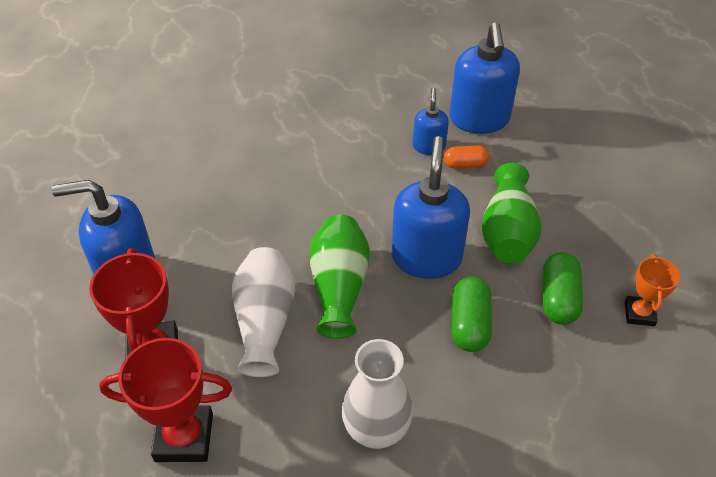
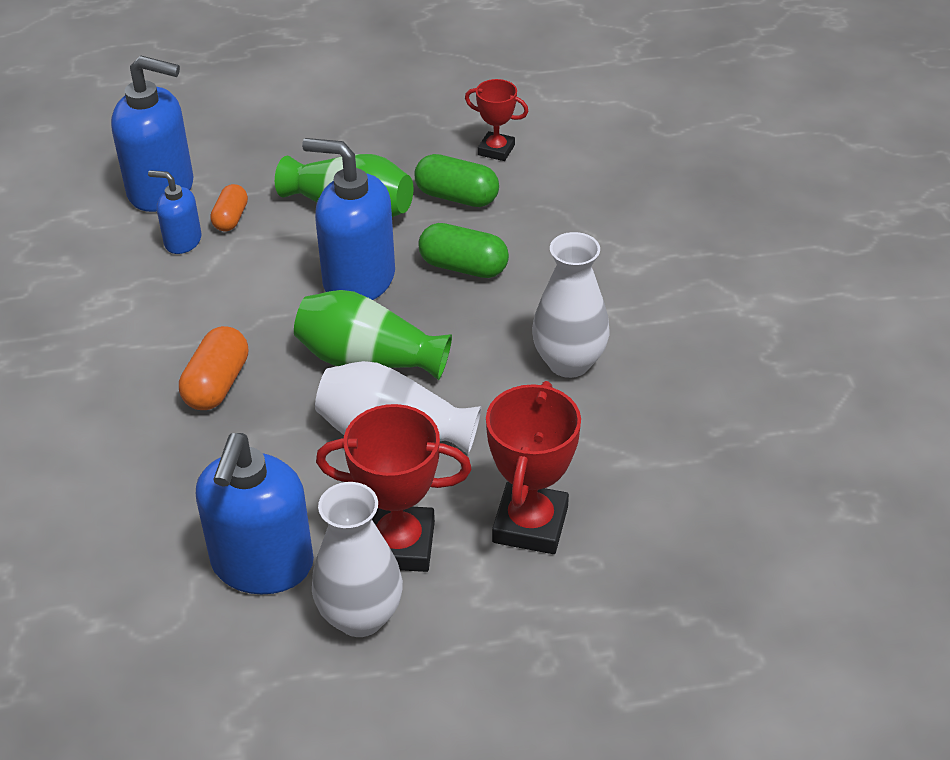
camera: 75 degrees left, 5 degrees down
orange trophy [625,254,680,326] -> red trophy [465,79,529,161]
none -> orange capsule [179,326,248,410]
none -> white vase [312,482,403,637]

